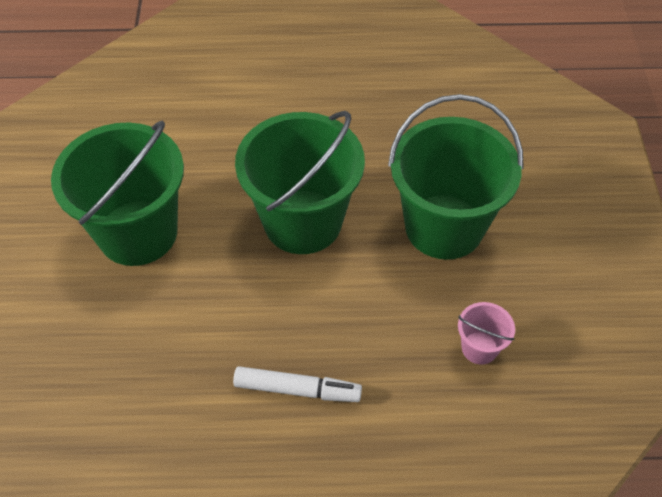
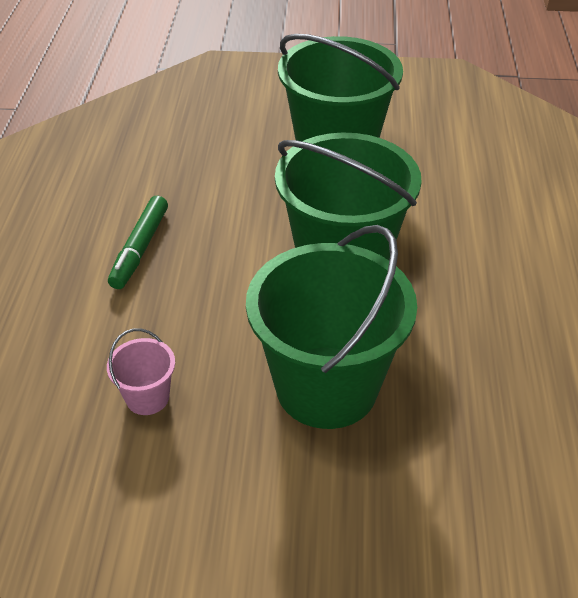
camera: 95 degrees right, 10 degrees down
white marker [233,366,362,402] -> green marker [108,196,168,289]

